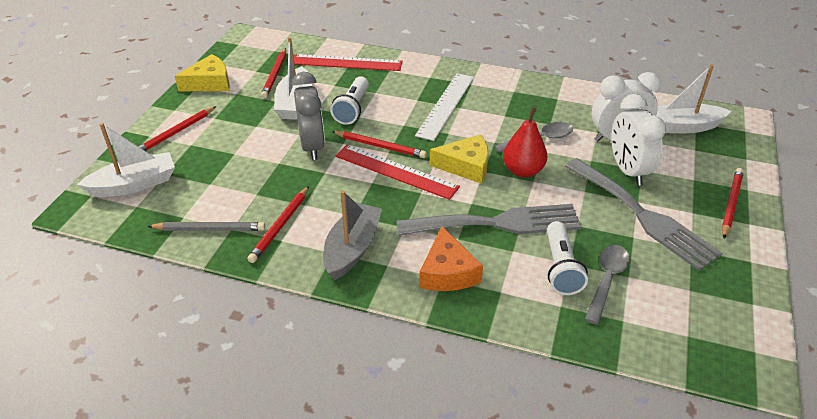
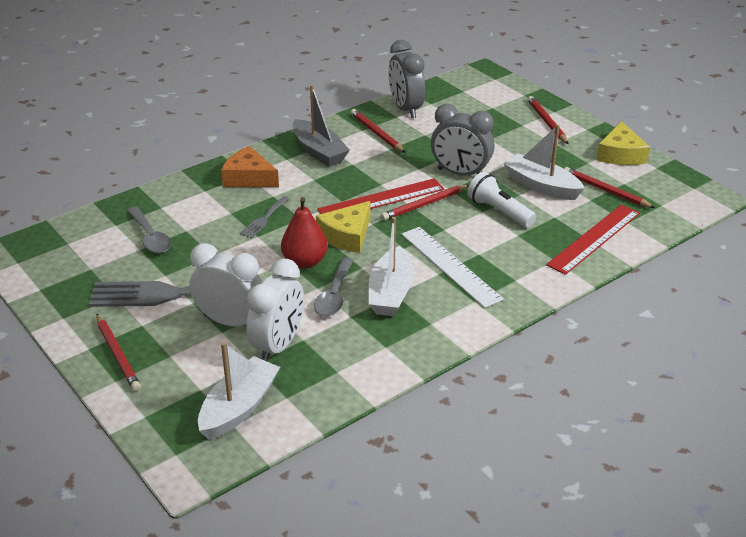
camera: 125 degrees right, 5 degrees down
white boat [77,123,175,197] -> white boat moved to [369,217,414,316]
grey pencil [147,222,265,231] -> grey clock [389,40,425,118]
grey fork [397,204,582,236] -> grey fork [240,196,290,238], size x0.44
white flashlight [547,221,588,295] -> none

